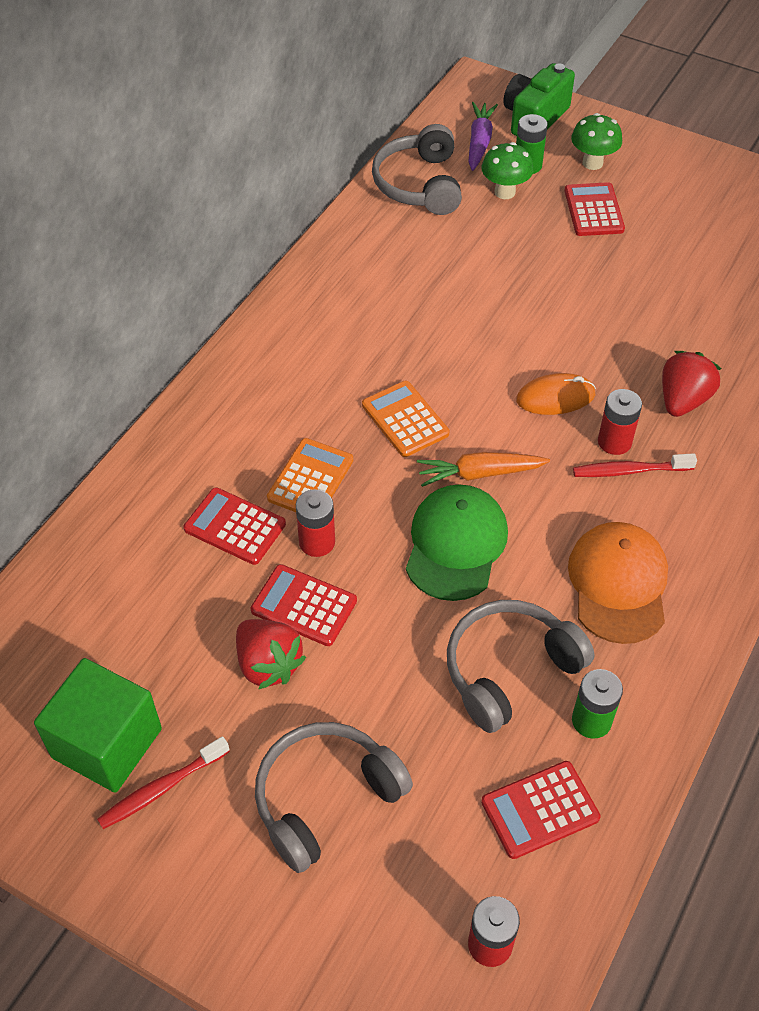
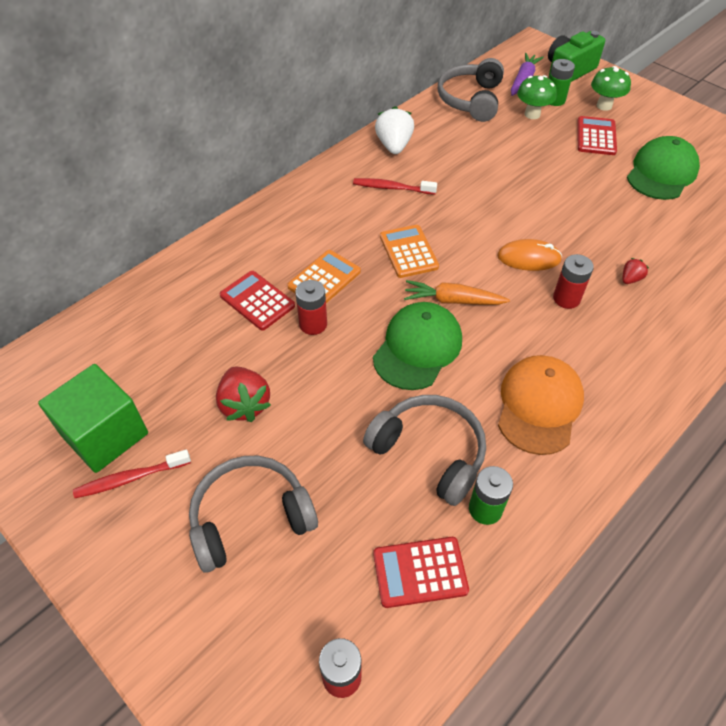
camera: 15 degrees right, 0 degrees up
red calculator [251,564,357,646] -> none
grey headphones [447,600,595,733] -> grey headphones turned 60 degrees clockwise [363,395,486,506]
red toothbrush [573,453,697,477] -> red toothbrush moved to [353,178,437,195]
red strawberry [662,351,721,417] -> red strawberry [622,258,649,284], size x0.51
none -> white strawberry [375,106,414,154]
none -> green cap [627,136,700,200]

